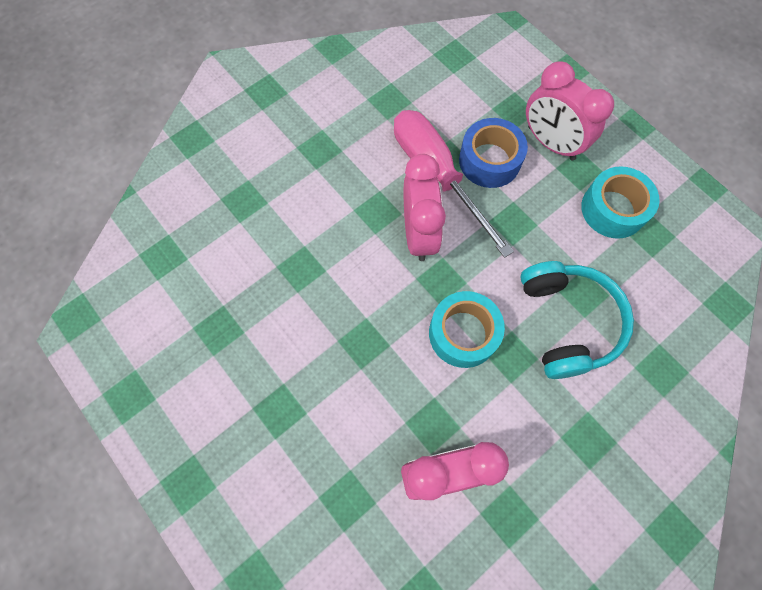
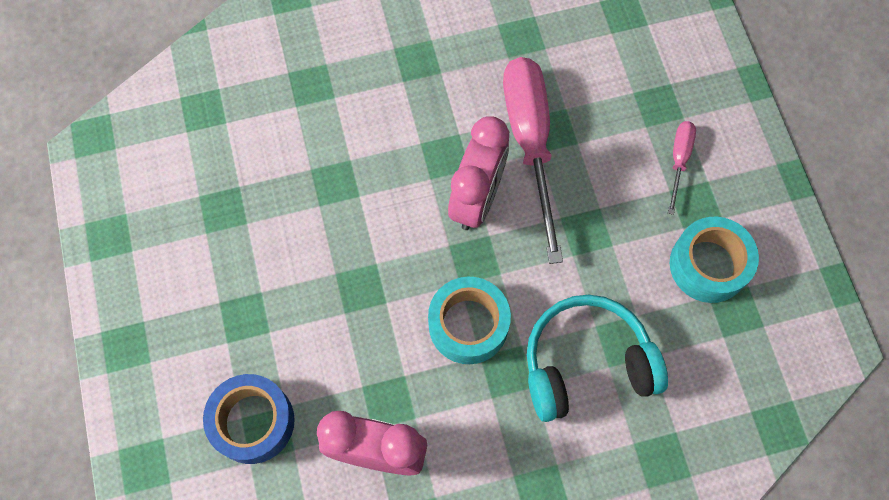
camera: 25 degrees right, 0 degrees up
blue tape [459,118,528,188] -> blue tape moved to [203,374,295,464]
turquoise headphones [520,261,634,379] -> turquoise headphones turned 120 degrees counterclockwise [527,295,668,422]
pink clock [526,61,614,160] -> pink screwdriver [668,121,696,215]

